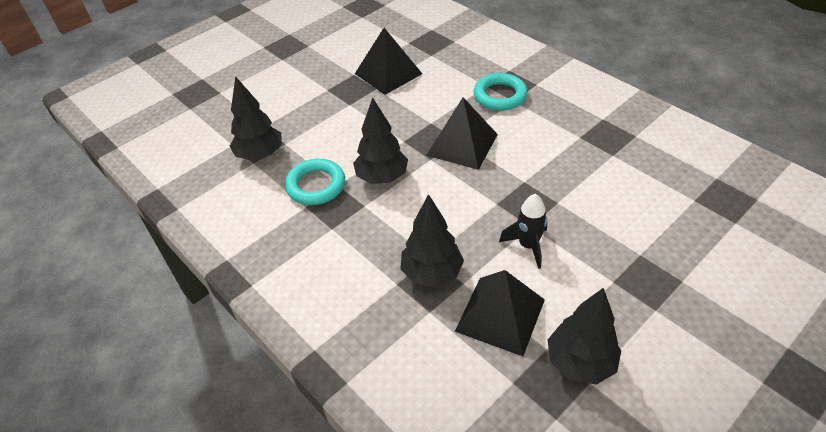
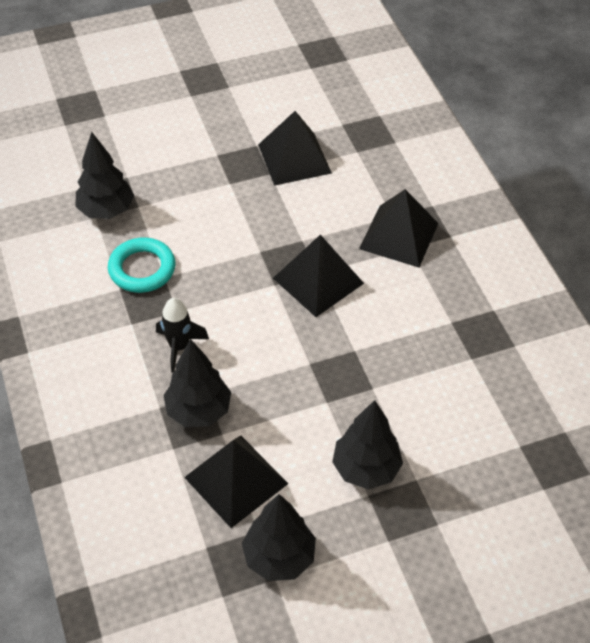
camera: 20 degrees right, 5 degrees up
black tree [353,97,408,184] -> black tree moved to [332,400,403,489]
turquoise ring [474,73,528,111] -> black pyramid [359,189,438,267]
black rocket [499,194,547,269] -> black rocket moved to [156,298,209,373]

